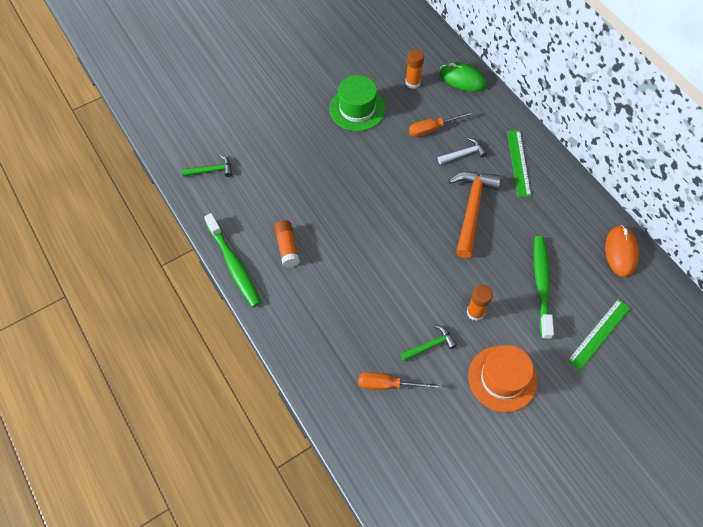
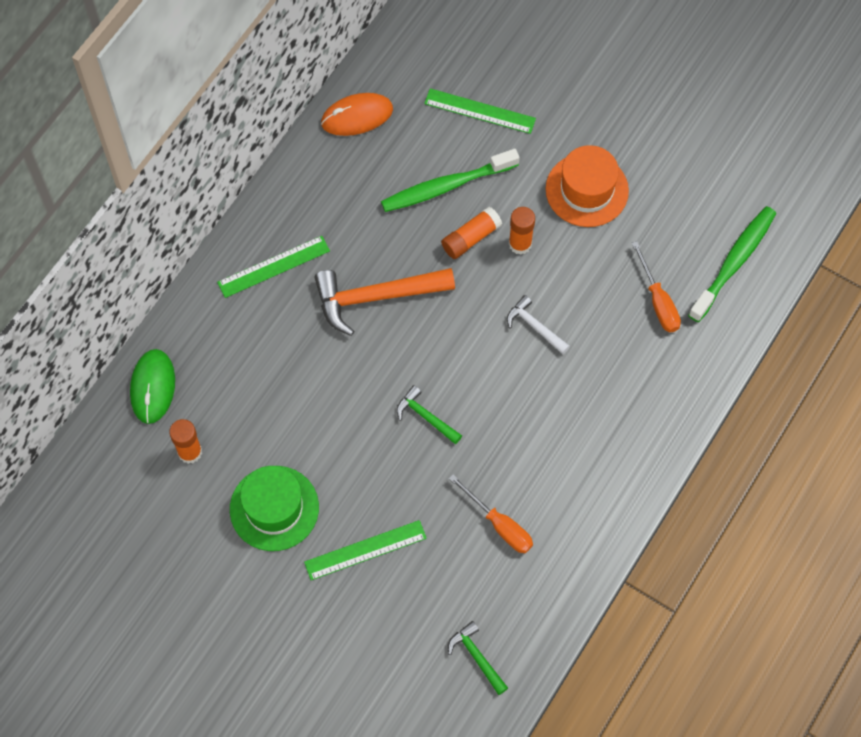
camera: 115 degrees left, 5 degrees up
green toothbrush [204,213,261,307] -> green toothbrush moved to [688,206,776,322]
orange glue stick [274,220,300,268] -> orange glue stick moved to [441,206,502,259]
green hammer [400,325,457,361] -> green hammer moved to [397,385,462,444]
orange screwdriver [409,111,474,137] -> orange screwdriver moved to [449,474,533,553]
white hammer [438,138,487,164] -> white hammer moved to [507,295,570,354]
none -> green ruler [304,520,427,580]

